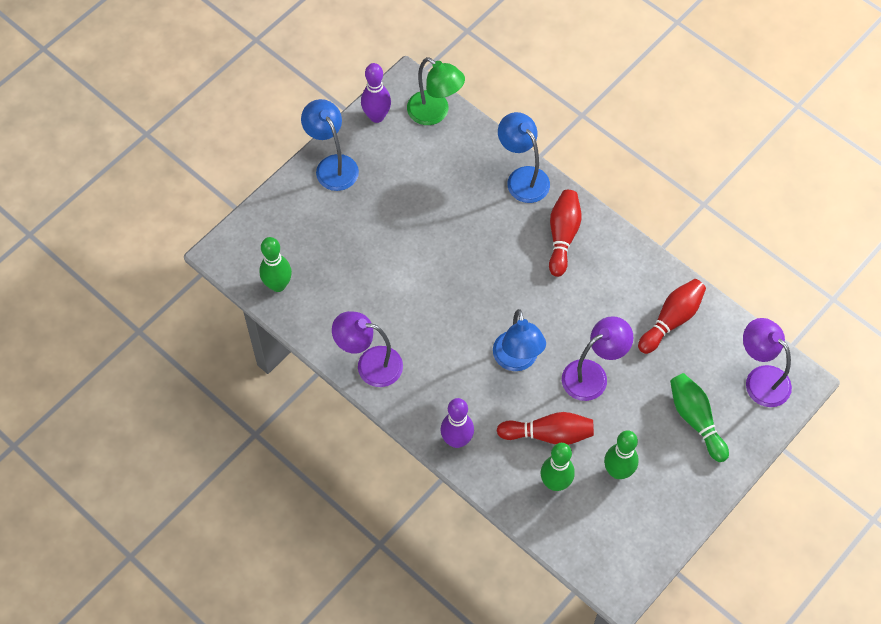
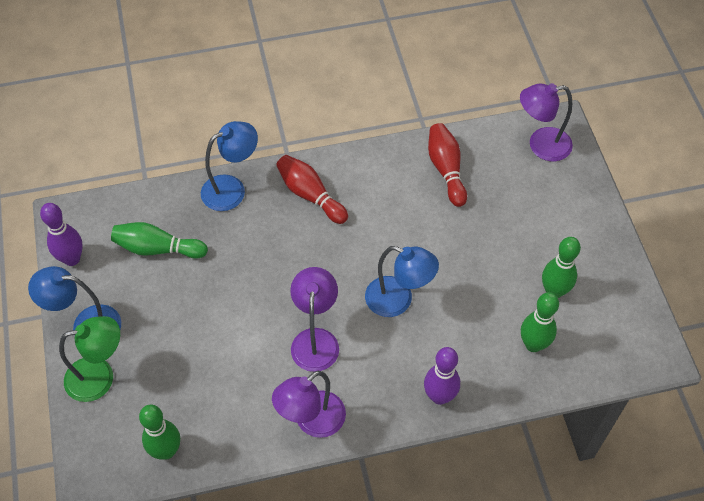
camera: 55 degrees left, 5 degrees down
green lamp [407,57,465,125] -> green lamp moved to [59,316,120,402]
red bowling pin [497,412,594,445] -> none
blue lamp [498,112,550,203] -> blue lamp turned 150 degrees clockwise [201,121,258,211]
purple lamp [562,316,633,401] -> purple lamp moved to [290,267,339,372]
green bowling pin [670,373,729,462] -> green bowling pin moved to [111,222,208,259]

